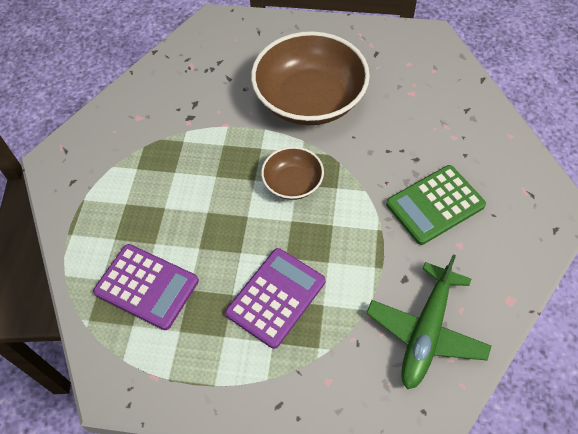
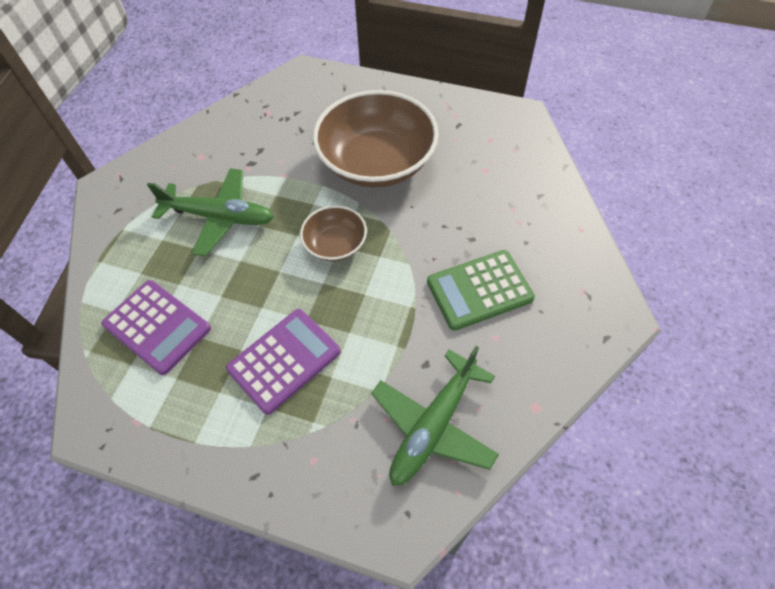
camera: 10 degrees right, 0 degrees up
none -> green plane [147,168,274,257]

